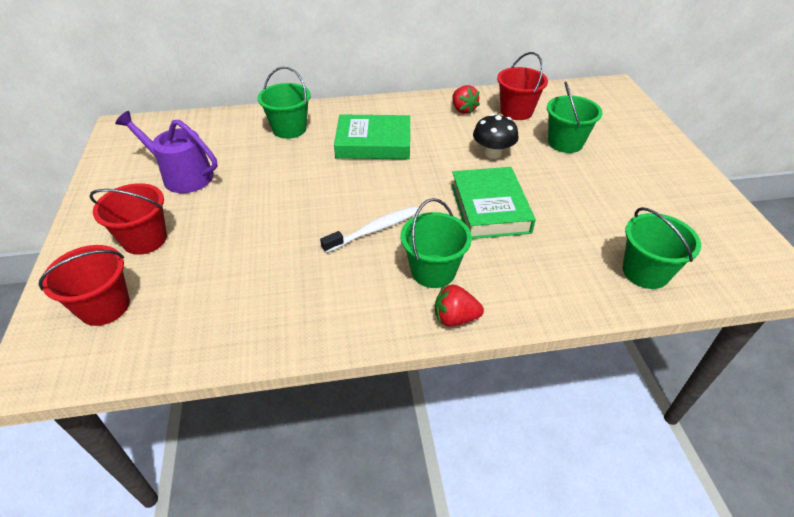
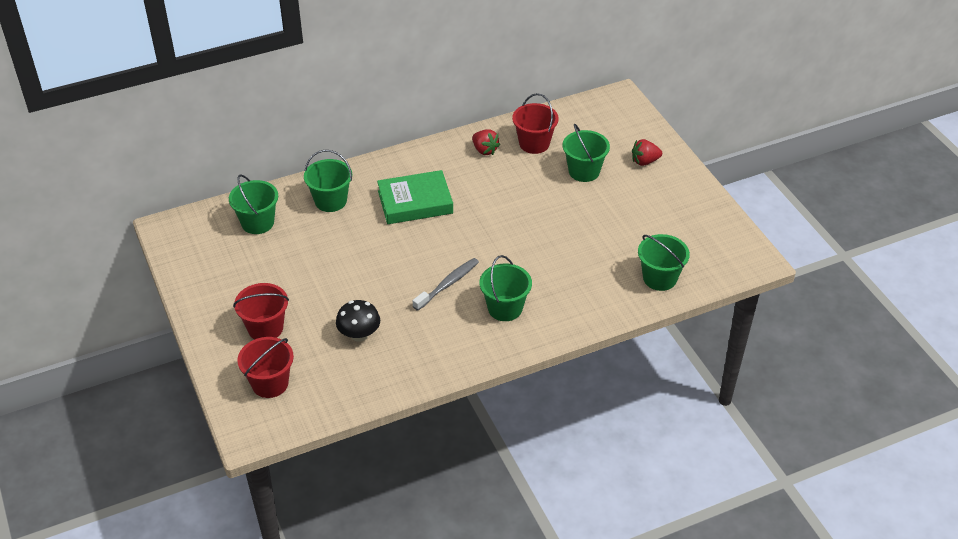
camera: 15 degrees left, 0 degrees up
purple watering can [115,111,217,193] -> none
white toothbrush [320,206,418,253] -> grey toothbrush [413,258,479,311]
red strawberry [435,284,484,327] -> red strawberry moved to [632,139,662,166]
green book [451,167,536,239] -> none
black mushroom [473,114,519,159] -> black mushroom moved to [336,300,380,342]
none -> green bucket [229,174,278,234]

